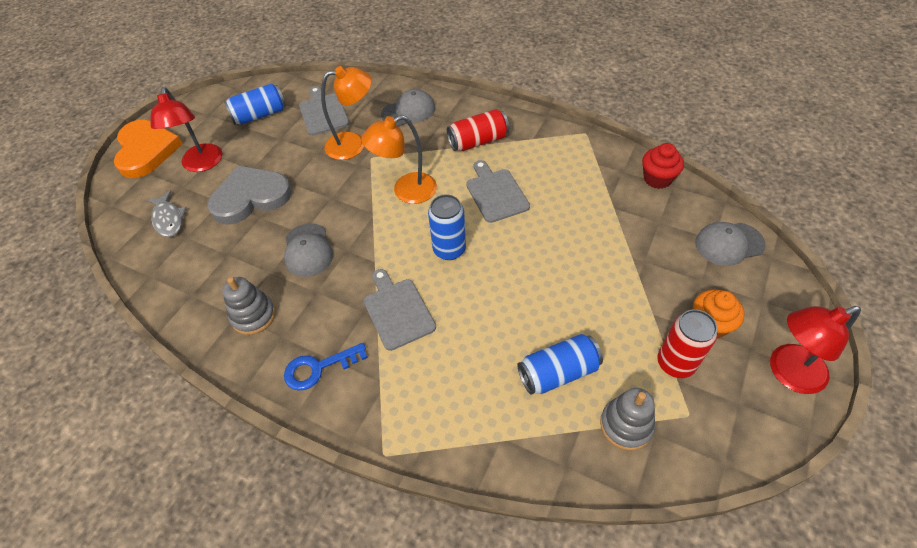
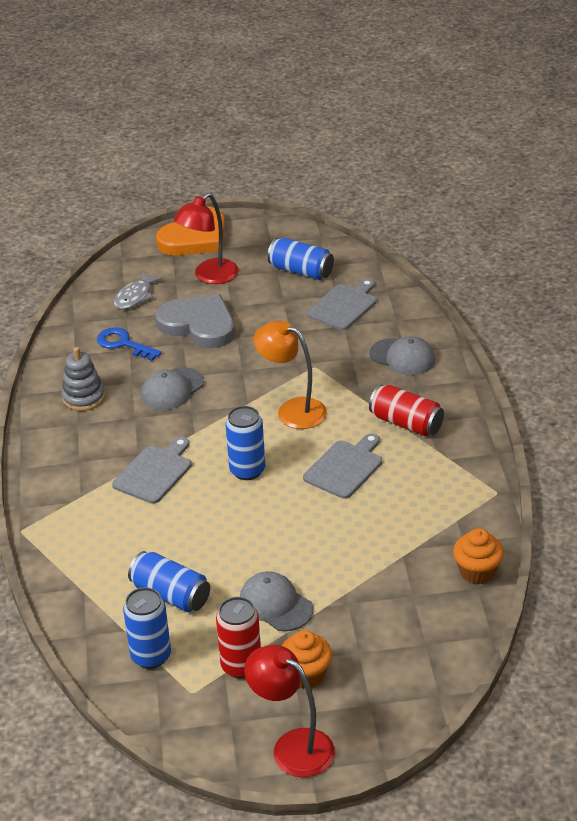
camera: 55 degrees right, 15 degrees down
blue key [284,343,368,391] -> blue key moved to [97,327,162,361]
orange lamp [321,66,372,160] -> none
grey stacking toy [600,388,655,450] -> blue can [123,587,171,669]
red cupcake [642,143,684,189] -> orange cupcake [453,528,504,584]
grey cap [695,222,766,266] -> grey cap moved to [240,571,313,631]

